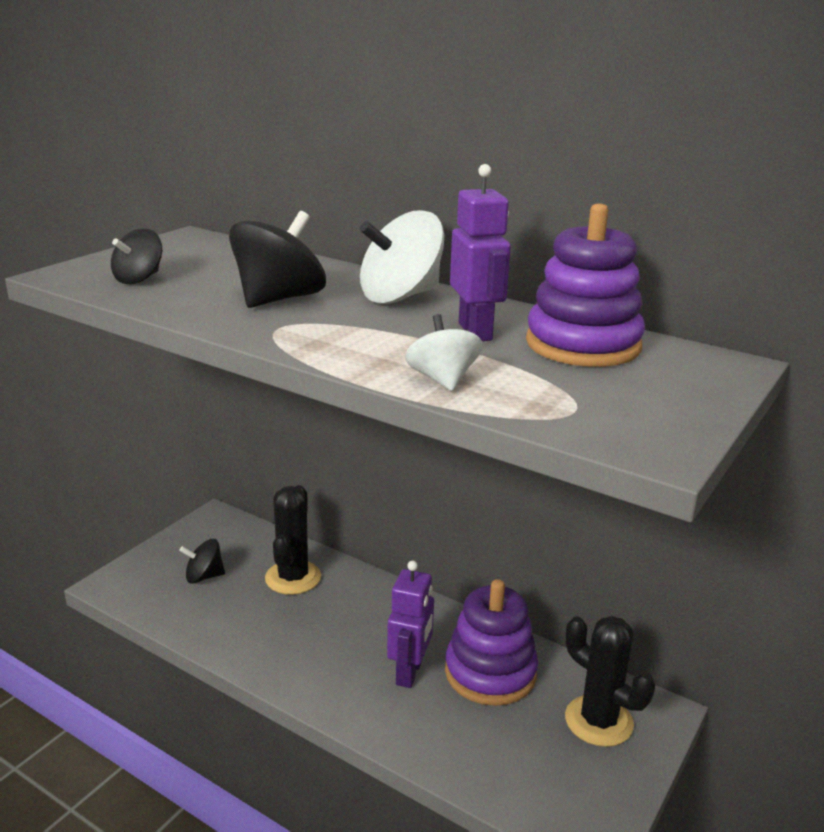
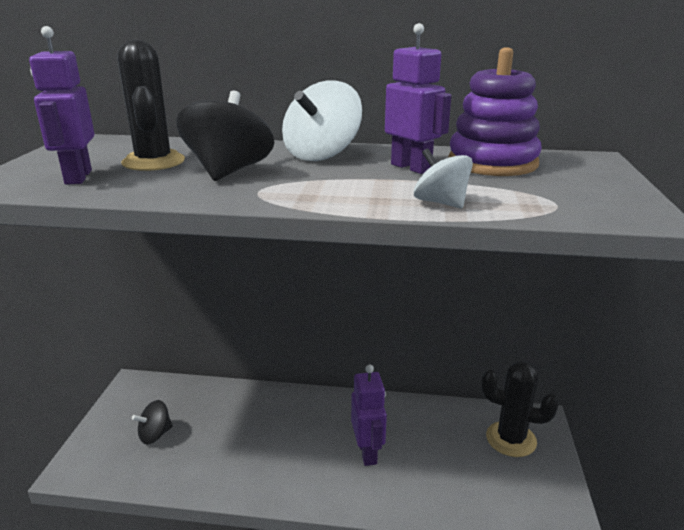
camera: 25 degrees left, 0 degrees up
black spinning top [111,228,162,284] -> purple robot [29,26,94,185]
black cactus [265,485,321,595] -> black cactus moved to [117,39,185,171]
purple stacking toy [445,579,538,706] -> none

